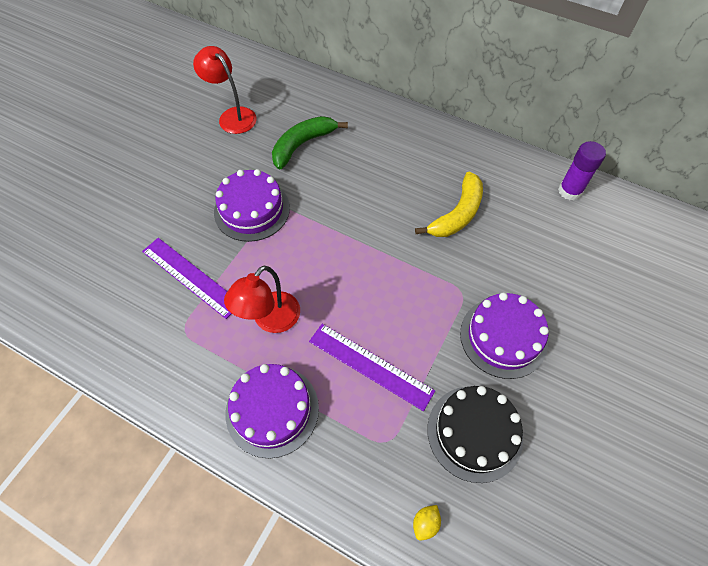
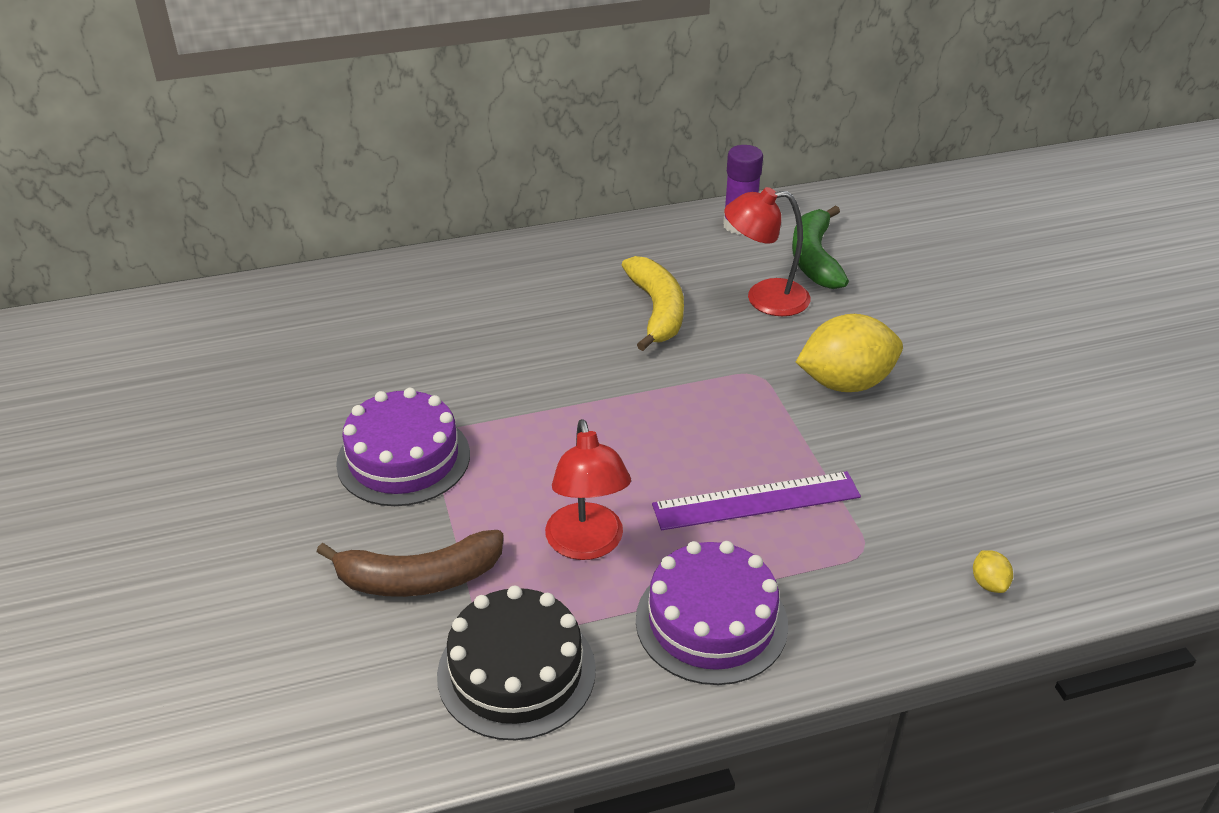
camera: 45 degrees left, 20 degrees down
purple ruler [142,238,232,319] -> brown banana [317,530,504,597]
red lamp [193,46,257,134] -> red lamp moved to [724,187,810,316]
green banana [272,116,348,170] -> green banana moved to [792,206,849,289]
black cake [427,386,523,483] -> black cake moved to [437,586,596,740]
purple cake [460,293,549,379] -> yellow lemon [796,314,903,392]

